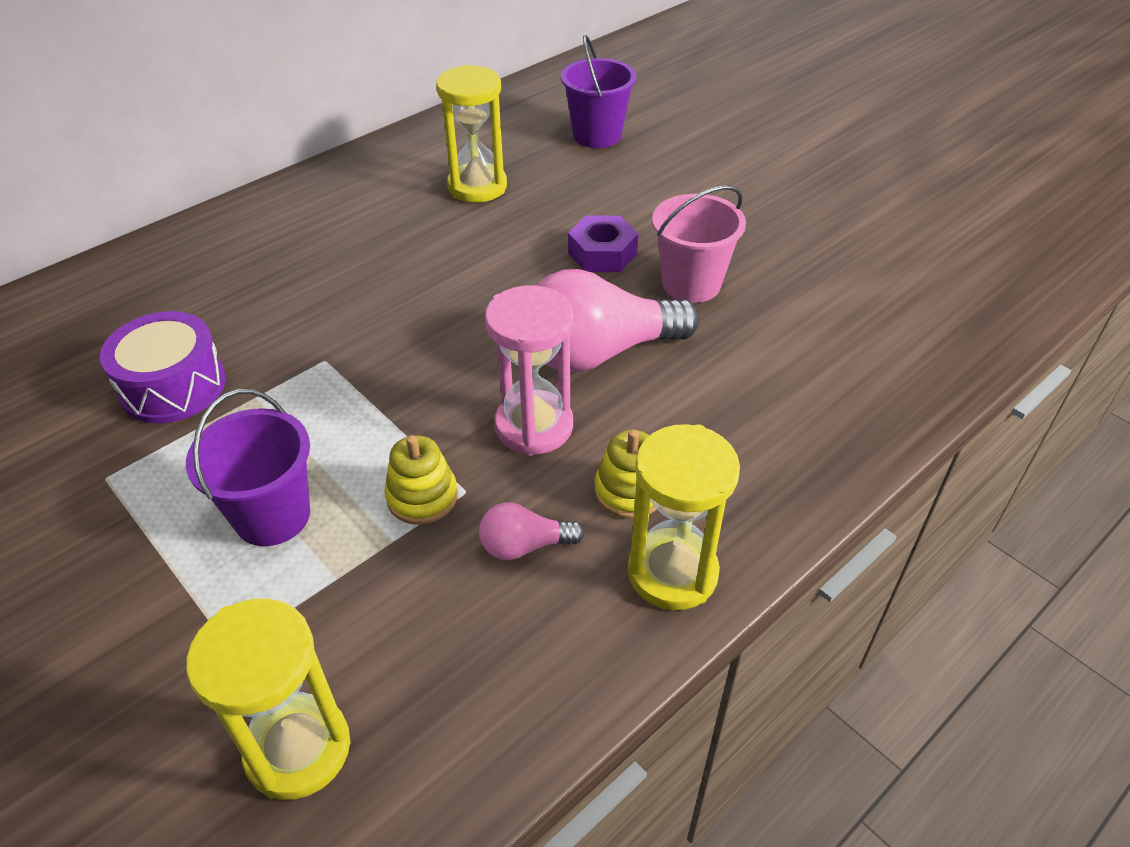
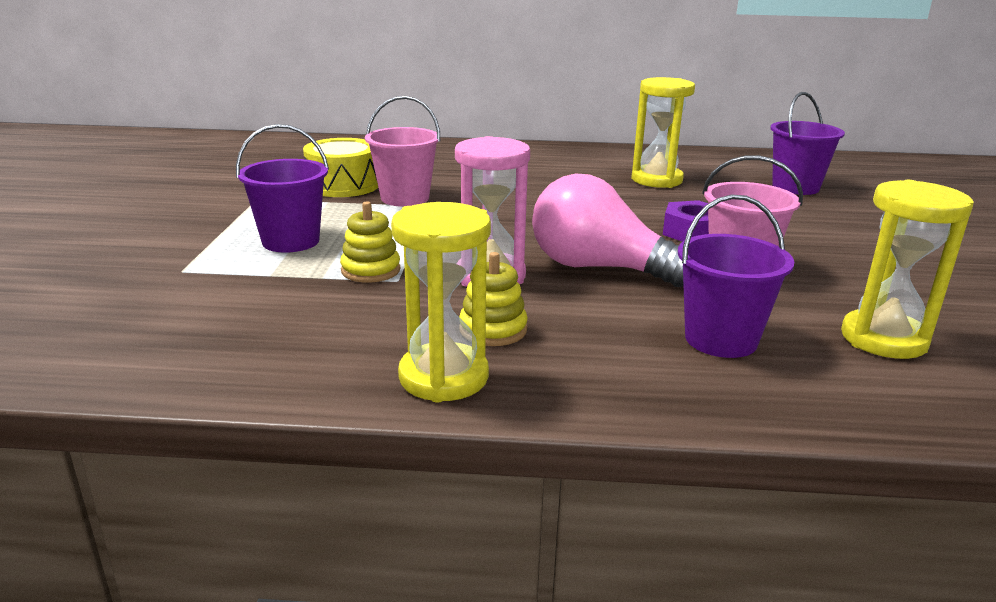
camera: 45 degrees right, 20 degrees down
purple drum [100,311,226,423] -> yellow drum [303,138,378,197]
yellow hourglass [186,598,351,800] -> yellow hourglass moved to [841,180,974,359]
pink light bulb [479,502,585,560] -> none
none -> pink bucket [365,96,440,207]
none -> purple bucket [678,195,794,358]

